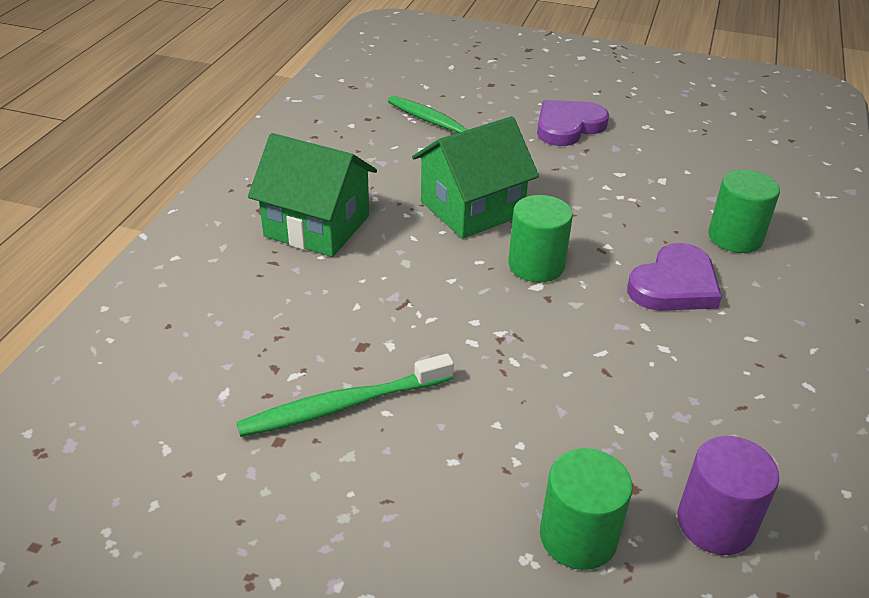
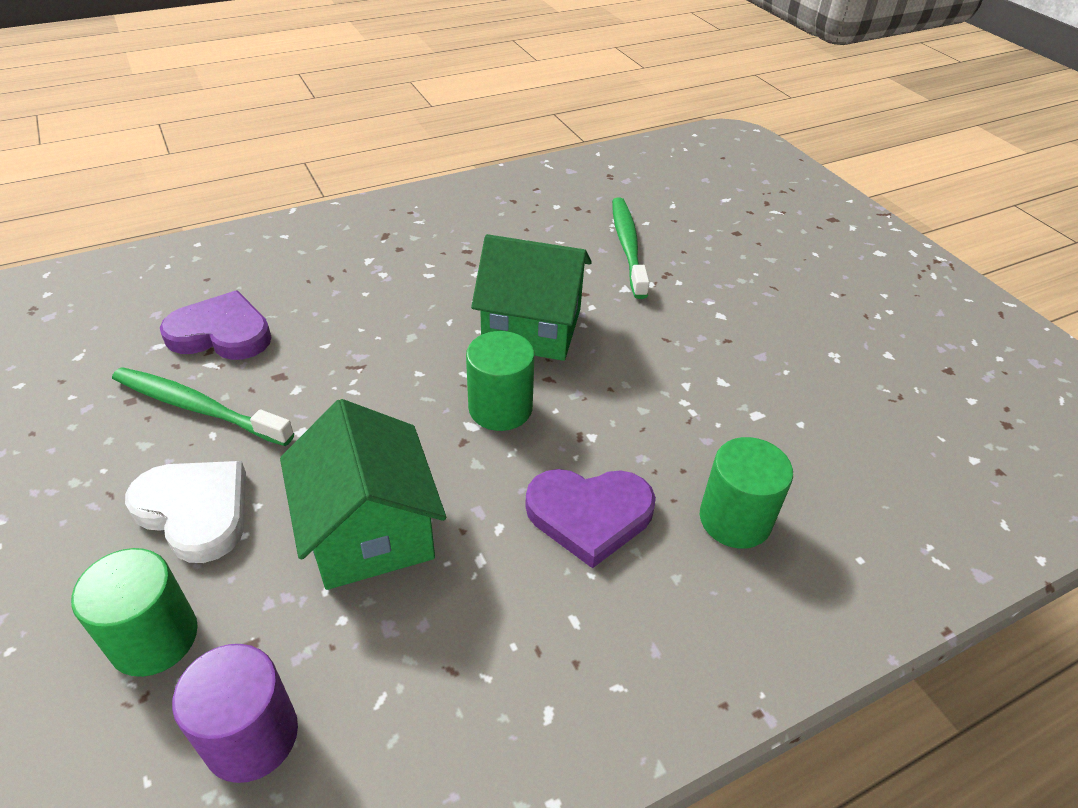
camera: 45 degrees right, 5 degrees up
green house [248,133,377,257] -> green house moved to [280,399,446,590]
purple heart [537,100,609,146] -> purple heart moved to [160,291,271,360]
none -> white heart [125,461,246,563]

